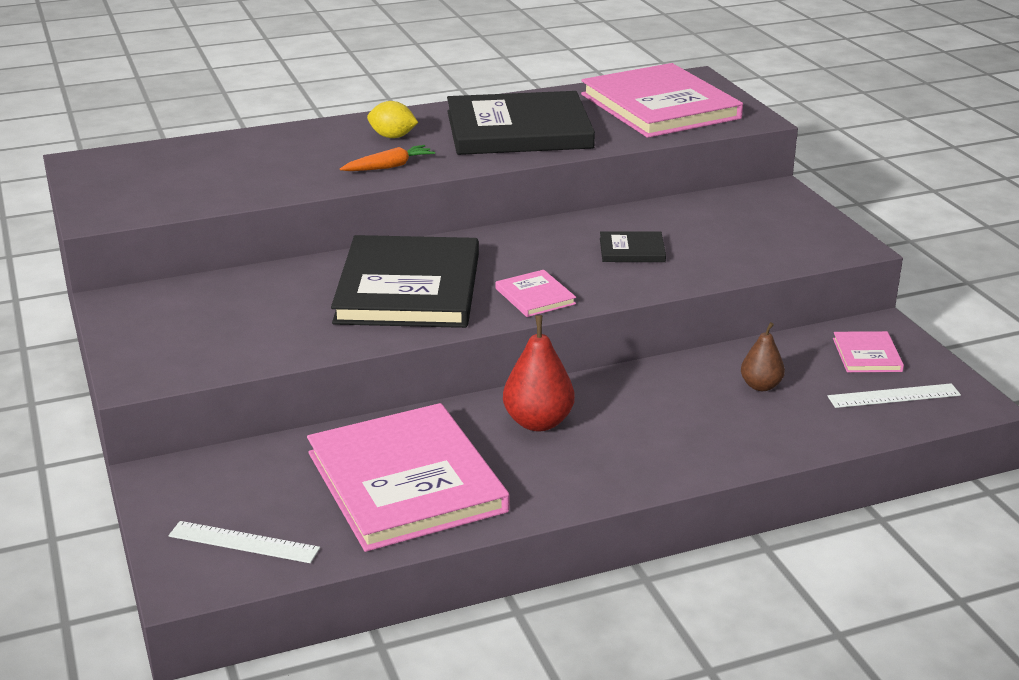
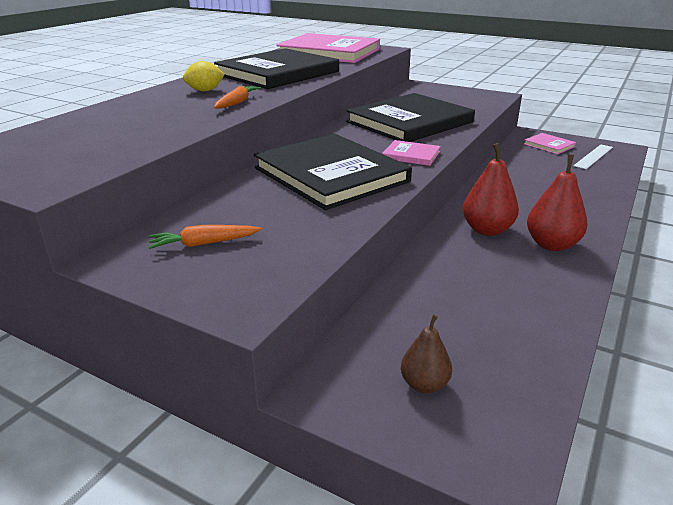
camera: 40 degrees left, 0 degrees up
white ruler [169,521,320,563] -> none
pink book [307,403,510,552] -> none
black book [600,231,666,262] -> black book [346,93,475,142], size x2.34
brown pear [741,322,785,391] -> brown pear moved to [401,314,452,393]
none -> orange carrot [149,225,262,249]
none -> red pear [527,155,588,251]

